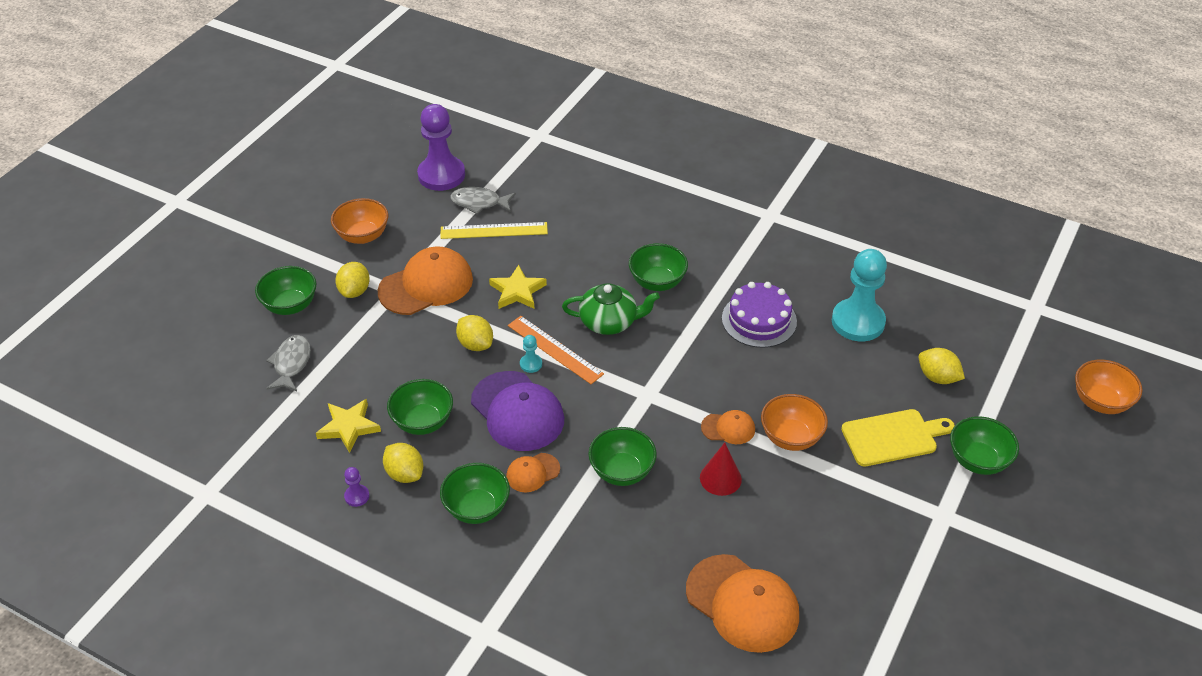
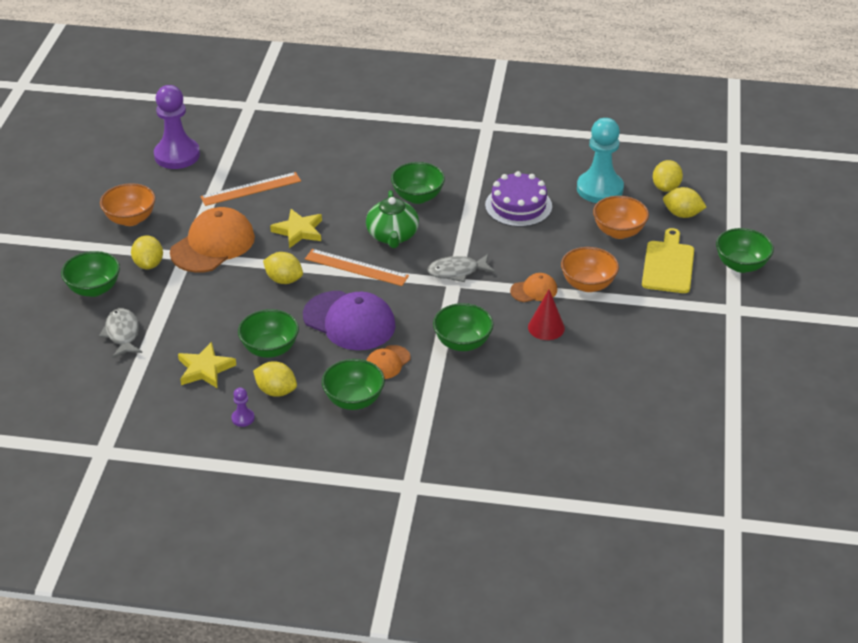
camera: 20 degrees left, 5 degrees down
yellow ruler [440,222,548,239] -> orange ruler [200,172,301,206]
grey fish [450,187,516,214] -> grey fish moved to [428,254,495,282]
turquoise pawn [520,335,542,373] -> none
green teapot [562,283,660,335] -> green teapot turned 105 degrees clockwise [366,190,419,248]
orange cap [686,554,799,653] -> none
yellow cutting board [841,409,955,466] -> yellow cutting board turned 45 degrees counterclockwise [642,228,694,293]
orange bowl [1075,360,1143,414] -> orange bowl moved to [593,196,649,239]
none -> yellow lemon [653,160,683,192]

